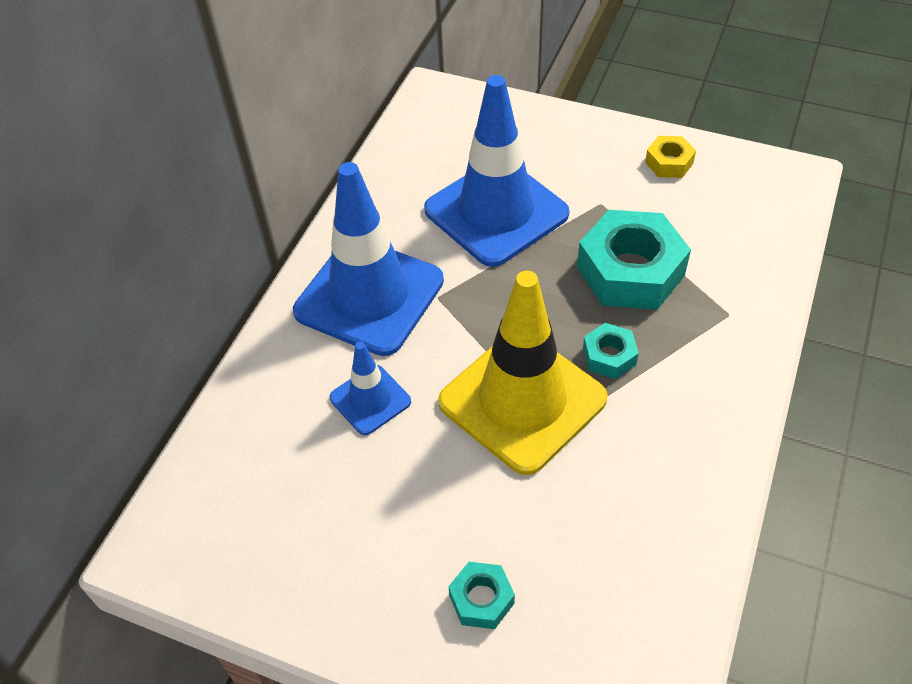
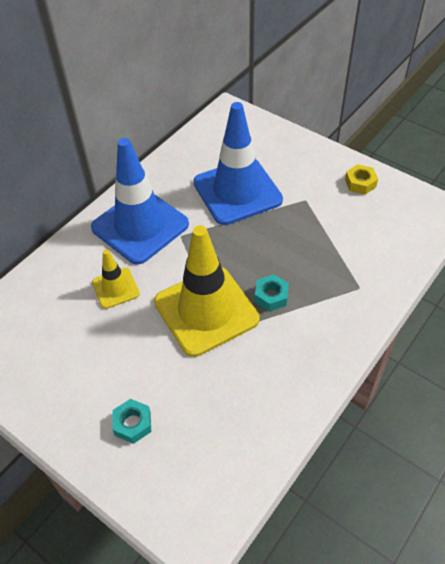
camera: 15 degrees right, 0 degrees up
blue traffic cone [329,341,411,435] -> yellow traffic cone [92,249,140,309]
turquoise nut [577,210,691,310] -> none

